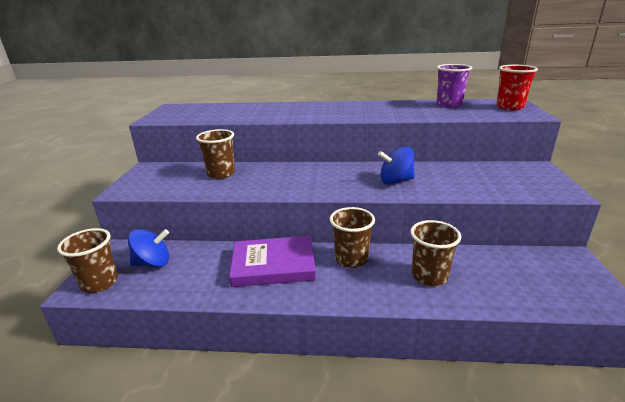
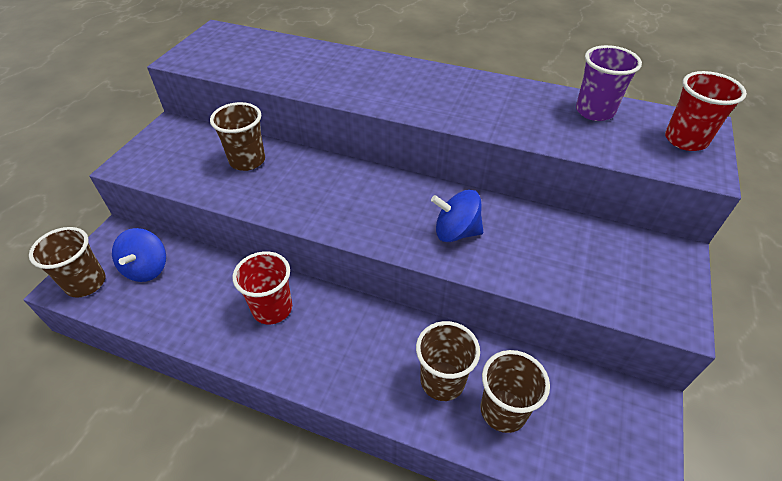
camera: 15 degrees right, 20 degrees up
blue spinning top [128,229,169,267] -> blue spinning top turned 90 degrees clockwise [112,228,166,282]
purple book [229,236,316,287] -> red cup [233,251,292,324]
brown cup [330,207,375,268] -> brown cup moved to [481,350,550,433]

